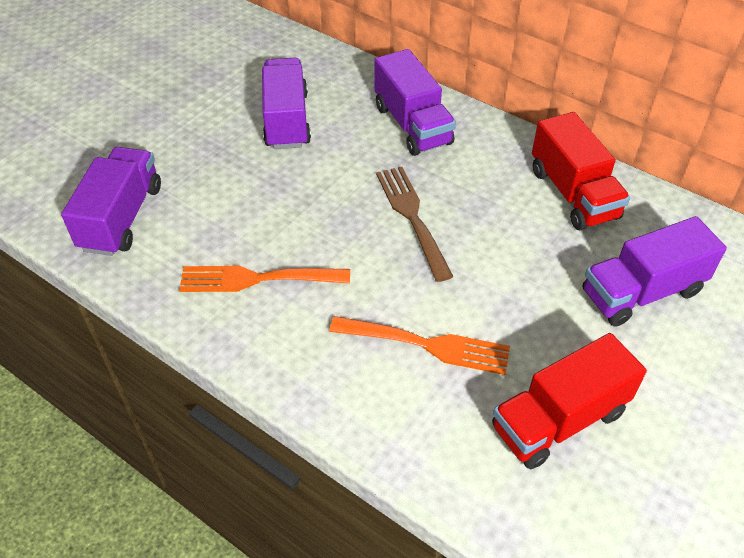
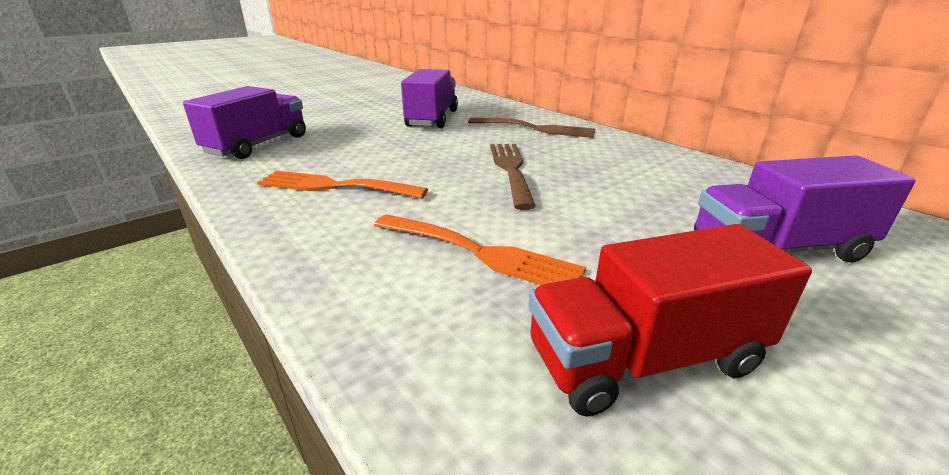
camera: 15 degrees right, 20 degrees down
purple truck [374,49,456,156] -> brown fork [468,118,595,138]
red truck [532,112,630,230] -> none

